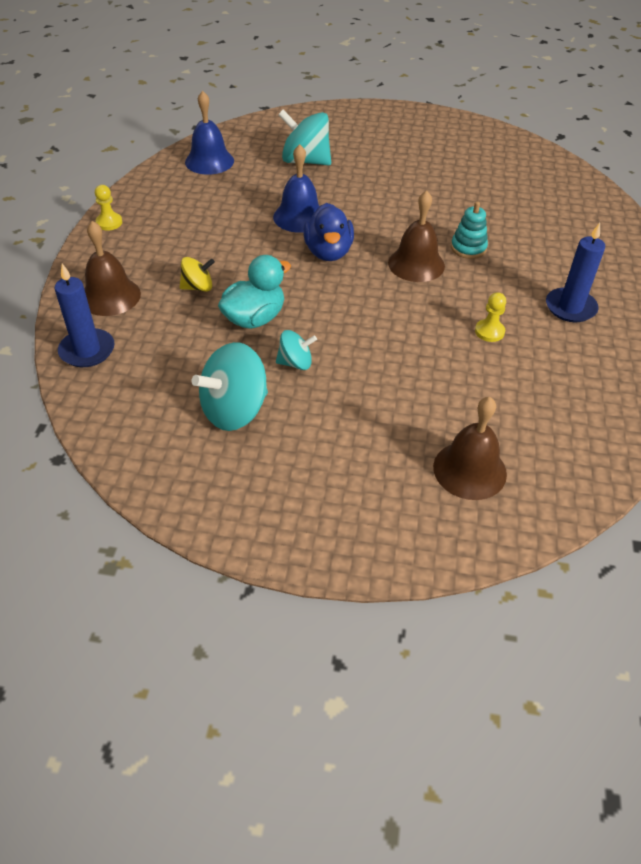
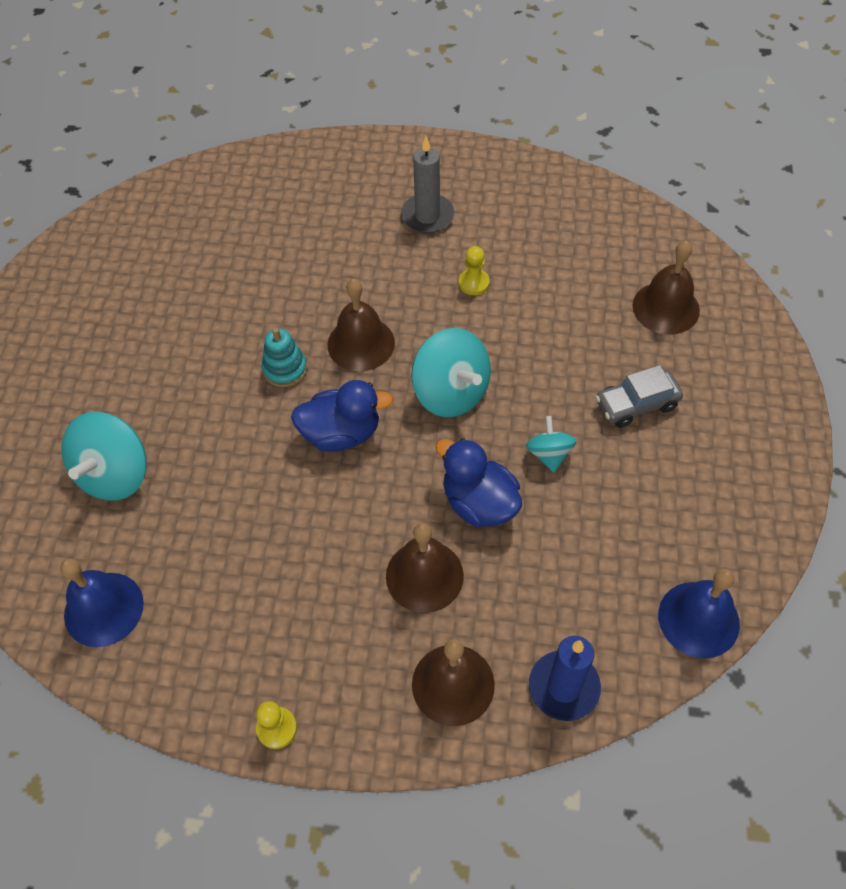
camera: 90 degrees left, 10 degrees up
yellow spinning top [180,257,215,292] -> brown bell [386,523,464,613]
turquoise spinning top [192,342,268,431] -> turquoise spinning top moved to [411,328,491,417]
turquoise duck [218,255,291,329] -> blue duck [436,438,522,527]
blue bell [273,144,319,233] -> blue bell moved to [658,569,740,659]
turquoise stacking toy [451,201,488,259] -> turquoise stacking toy moved to [262,328,307,387]
blue candle [546,223,605,322] -> grey candle [401,137,454,233]
none -> grey car [595,365,683,428]

